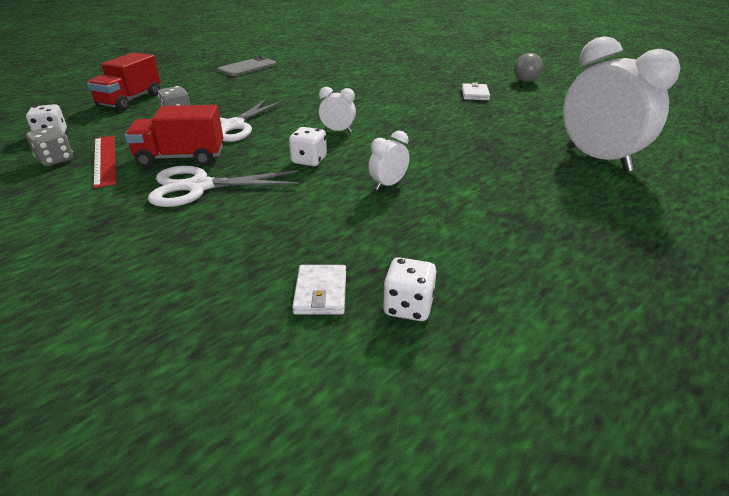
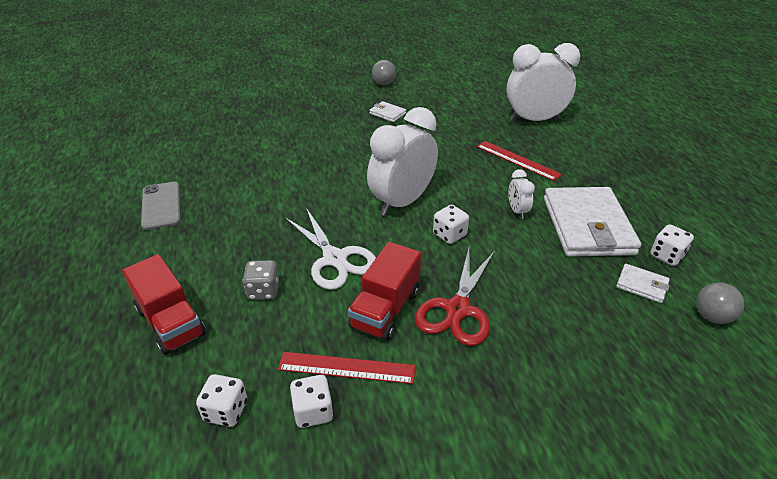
camera: 60 degrees left, 5 degrees up
grey dice [26,126,73,166] -> white dice [290,375,333,428]
white scissors [148,166,299,207] -> red scissors [415,248,495,346]
white clock [319,87,356,132] -> white clock [367,107,438,216], size x2.27
none -> red ruler [477,141,562,181]
none -> white wallet [544,187,641,257]
none -> grey ball [697,282,744,324]

